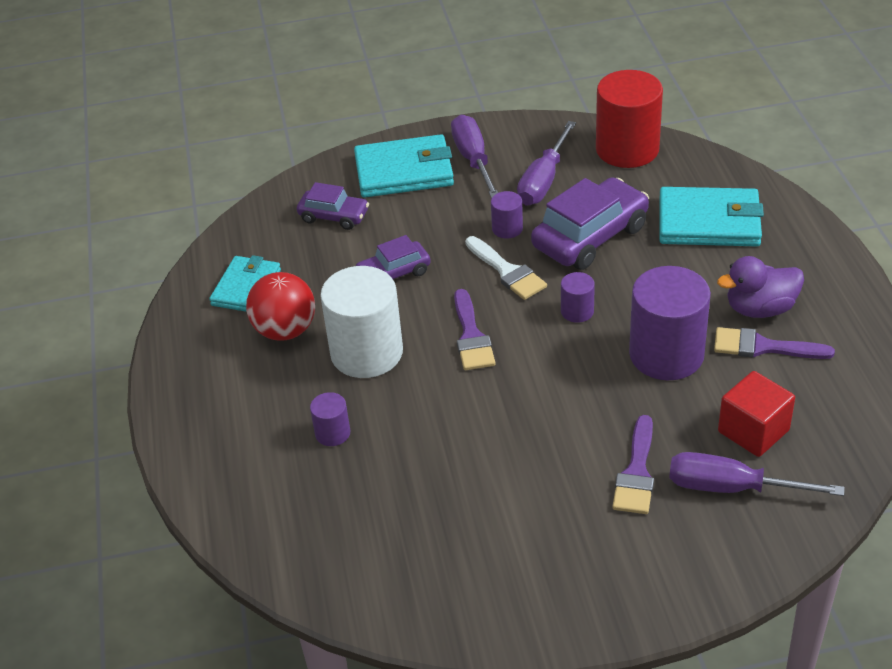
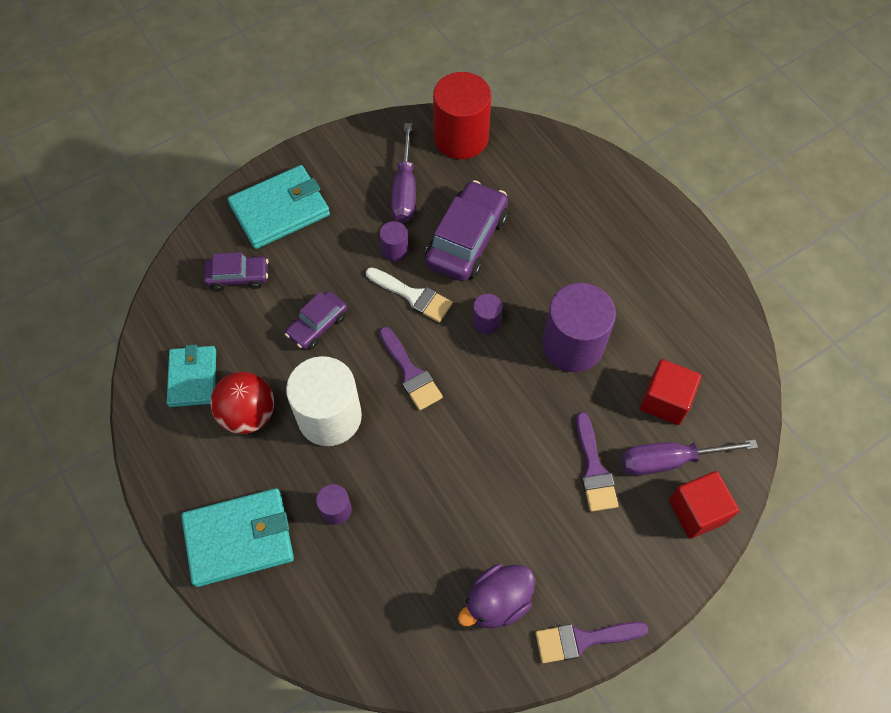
camera: 25 degrees left, 20 degrees up
purple screwdriver [451,115,498,199] -> none
turquoise wallet [659,187,764,246] -> turquoise wallet moved to [181,488,294,587]
purple brush [714,327,835,359] -> purple brush moved to [535,622,648,663]
purple duck [717,256,804,318] -> purple duck moved to [458,564,535,628]
none -> red cube [669,471,739,538]

